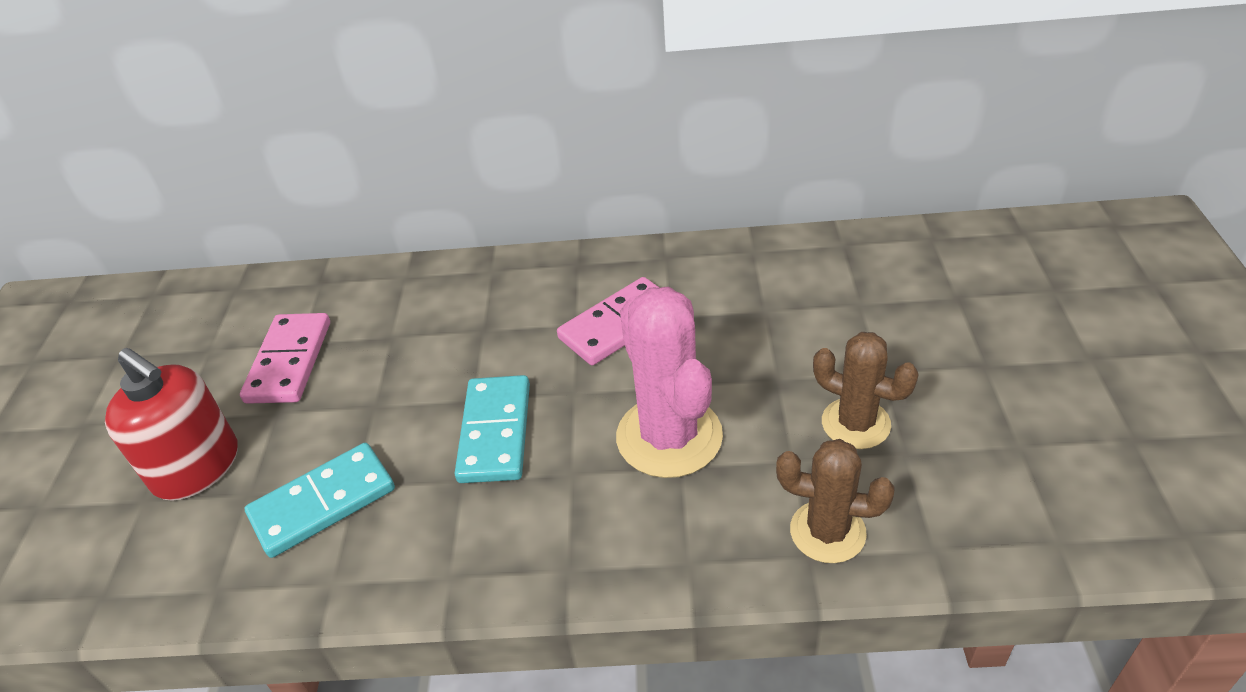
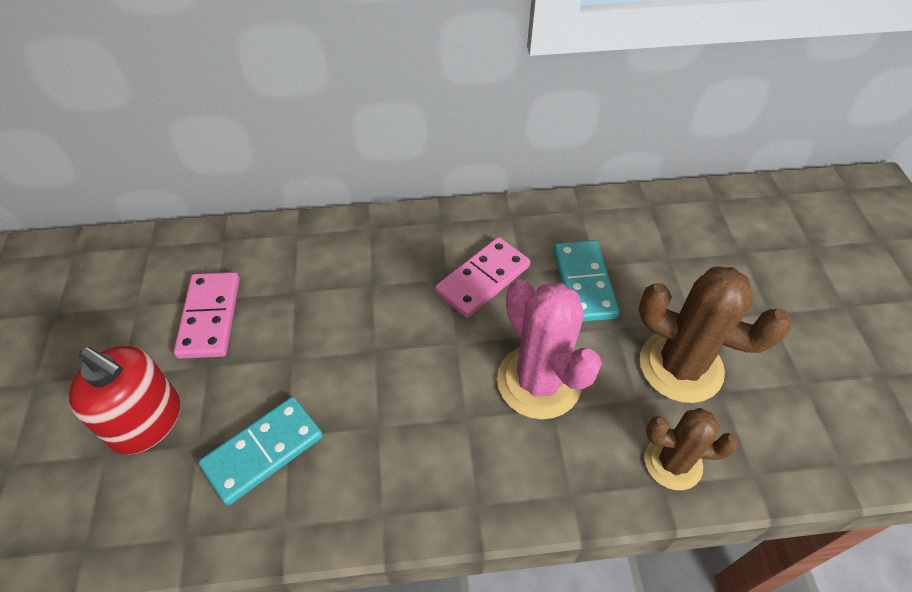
camera: 10 degrees left, 10 degrees up
turquoise domino [454,375,530,483] -> turquoise domino moved to [554,240,620,322]
brown cactus [813,332,919,449] -> brown cactus [638,267,791,403], size x1.58

